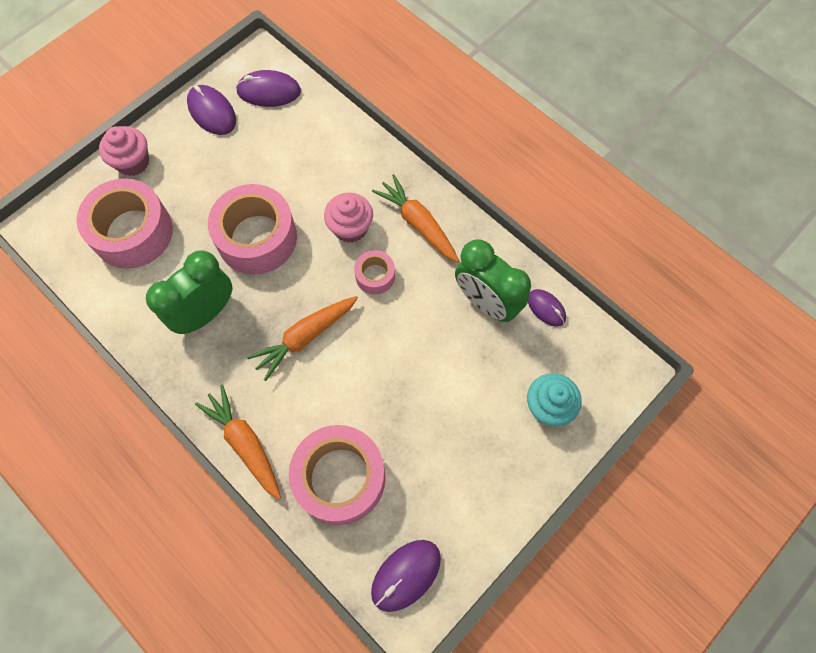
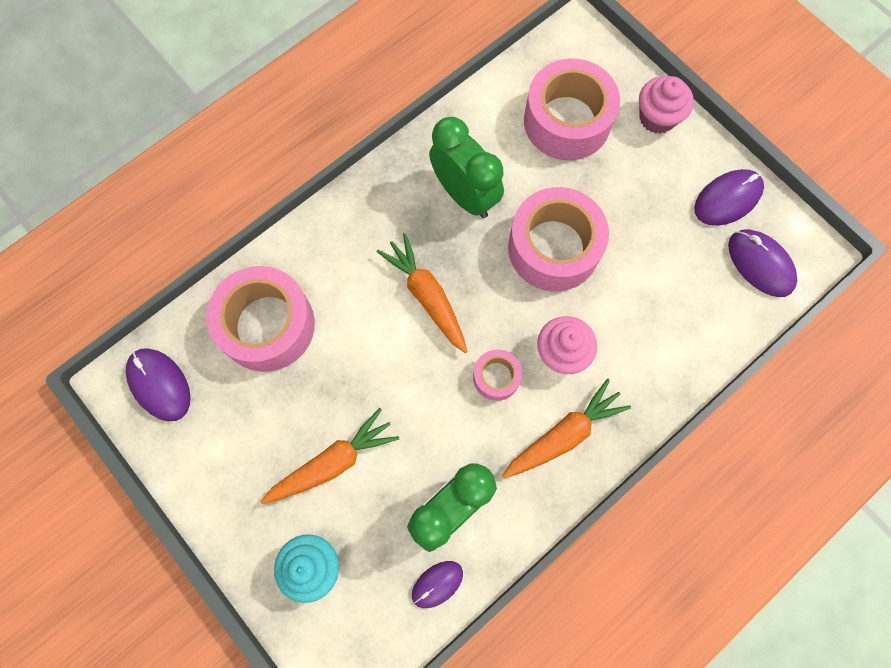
camera: 95 degrees right, 5 degrees up
orange carrot [195,385,281,500] -> orange carrot moved to [261,408,399,504]
purple mouse [236,70,301,107] -> purple mouse turned 45 degrees counterclockwise [728,229,797,297]

